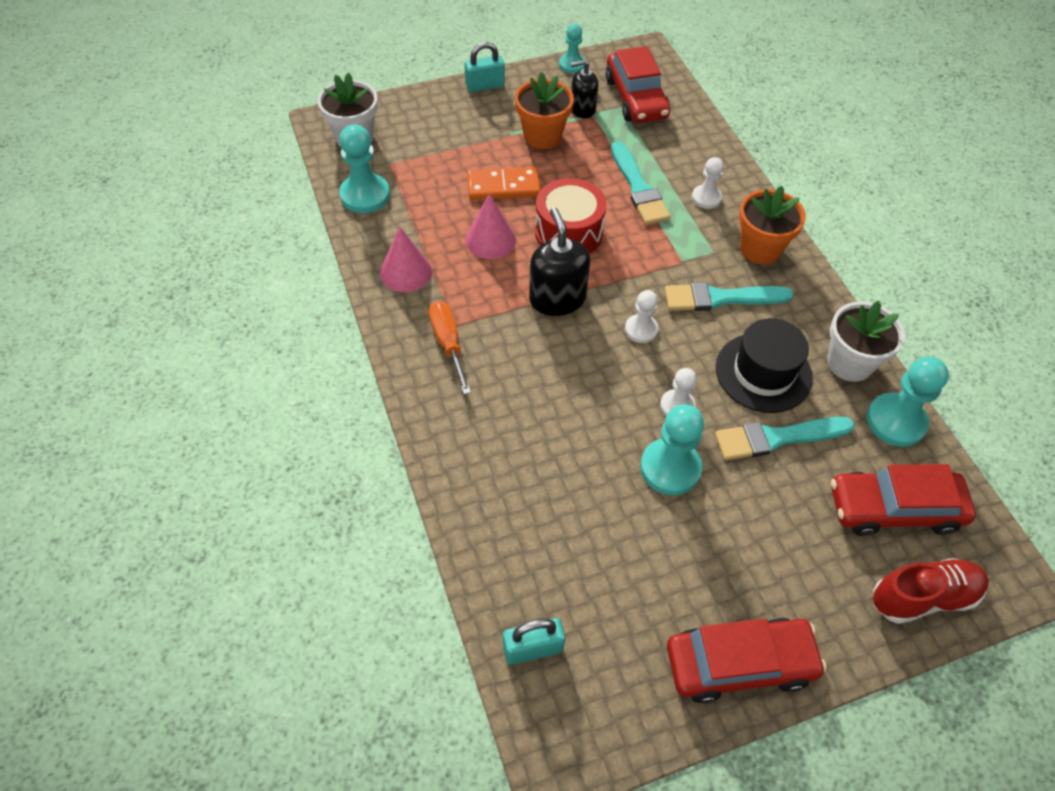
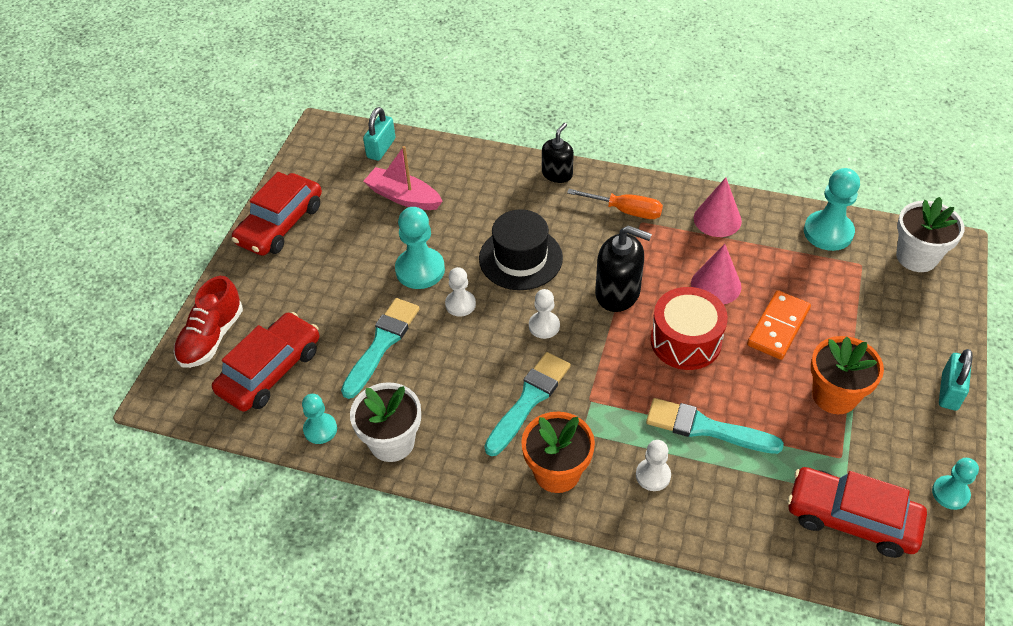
camera: 130 degrees right, 5 degrees down
black soap dispenser [571,60,598,119] -> black soap dispenser moved to [542,123,574,183]
black hat [716,318,813,413] -> black hat moved to [479,209,563,290]
turquoise pawn [867,357,949,447] -> turquoise pawn [302,394,337,444], size x0.60
none -> pink boat [363,146,443,210]

